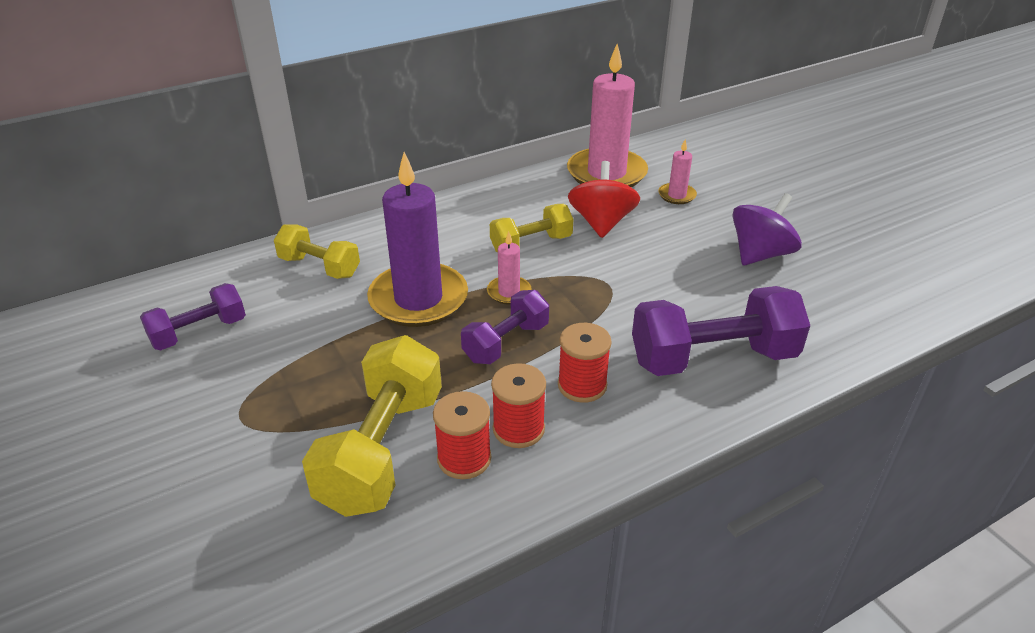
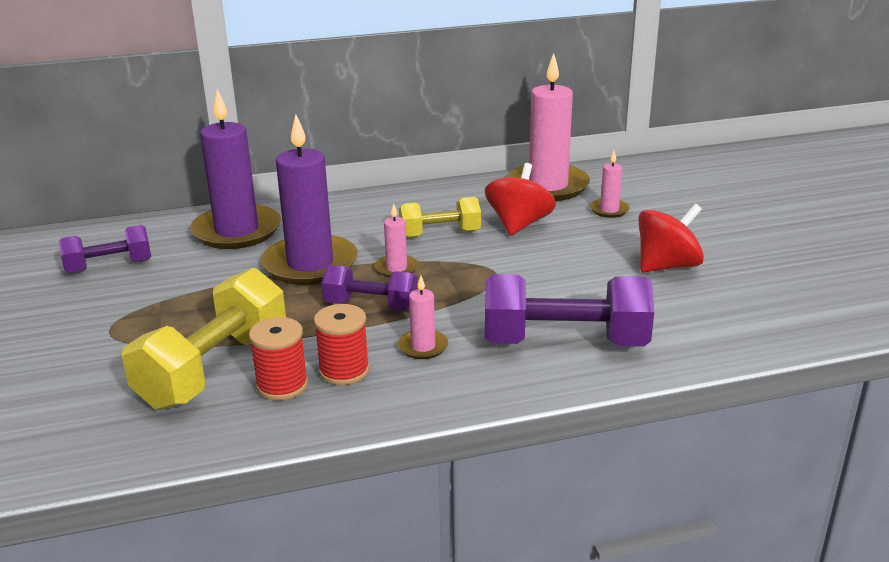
camera: 15 degrees right, 10 degrees down
yellow dumbbell [274,224,360,279] -> purple candle [190,89,281,249]
purple dumbbell [461,290,549,364] -> purple dumbbell turned 45 degrees clockwise [322,265,418,311]
red spool [558,323,612,403] -> pink candle [398,275,448,359]
purple spinning top [732,193,802,265] -> red spinning top [638,204,704,273]

